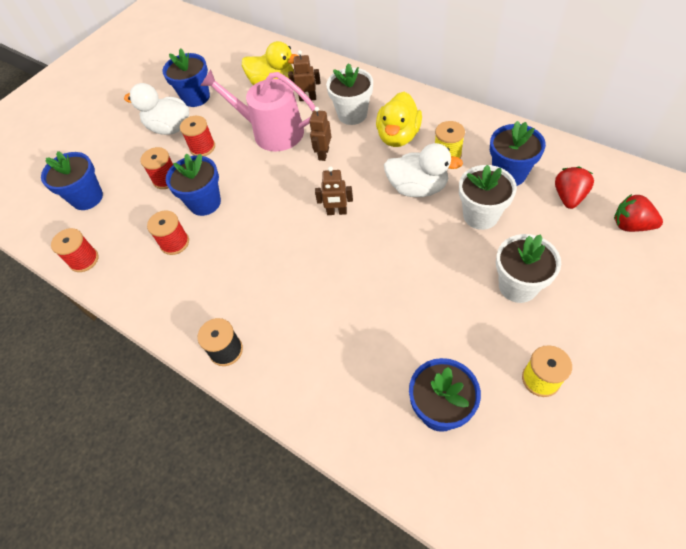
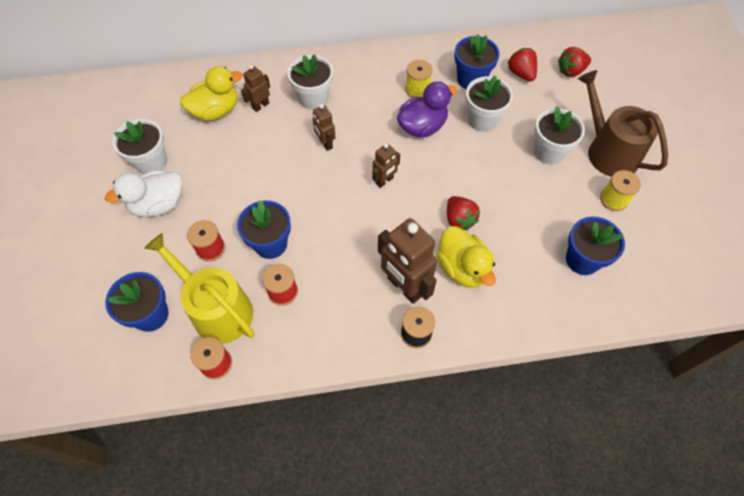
camera: 50 degrees left, 5 degrees up
blue flower pot [162,48,210,107] -> white flower pot [112,119,167,174]
red spool [180,116,215,156] -> none
pink watering can [201,70,315,152] -> none
yellow duck [376,92,422,147] -> yellow duck moved to [437,226,496,288]
white duck [384,143,463,197] -> purple duck [397,82,457,137]
none -> yellow watering can [144,233,254,344]
none -> brown robot [378,218,437,304]
none -> red strawberry [447,196,480,230]
none -> brown watering can [578,70,668,177]

